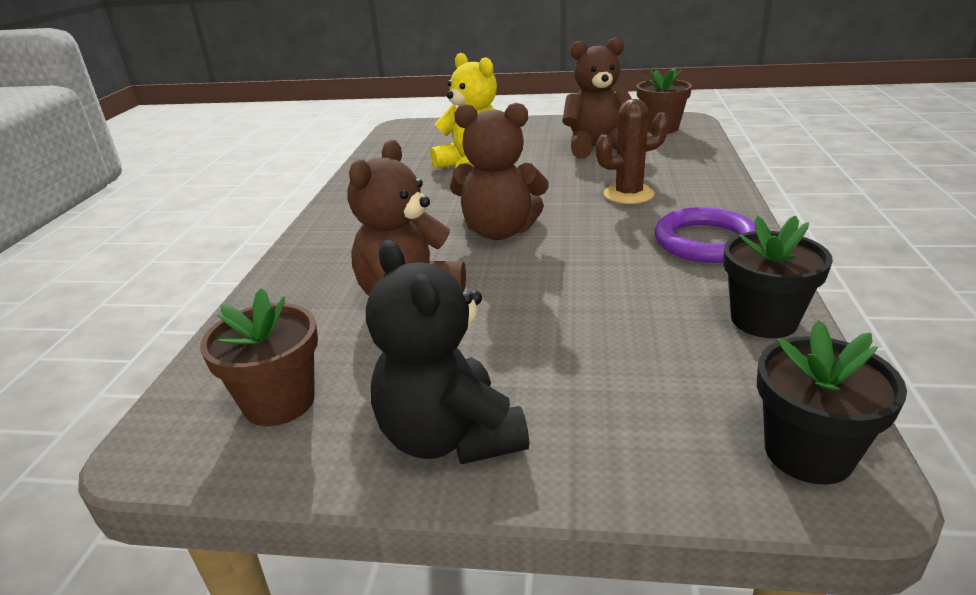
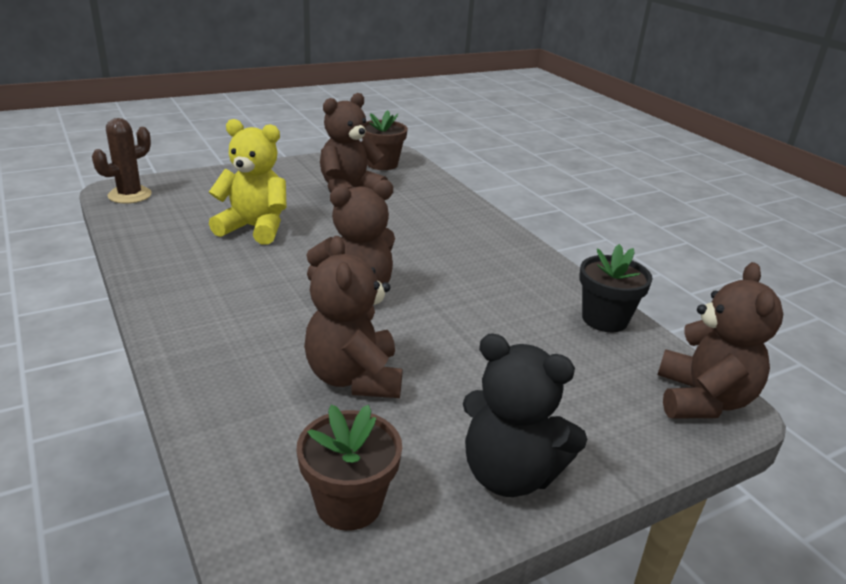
camera: 40 degrees left, 0 degrees up
brown cactus [596,99,669,204] -> brown cactus moved to [92,118,152,204]
purple ring [655,207,756,263] -> none
black flower pot [757,320,907,485] -> brown teddy bear [658,262,783,419]

